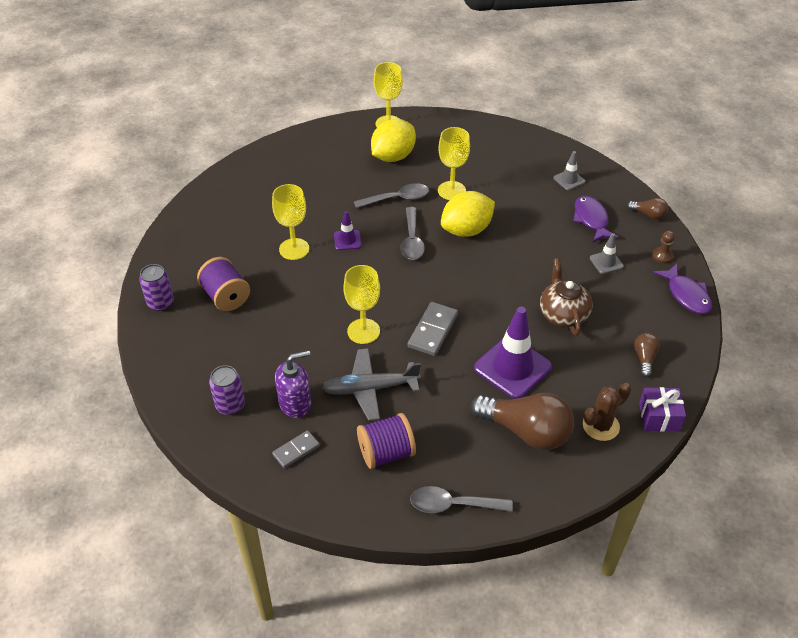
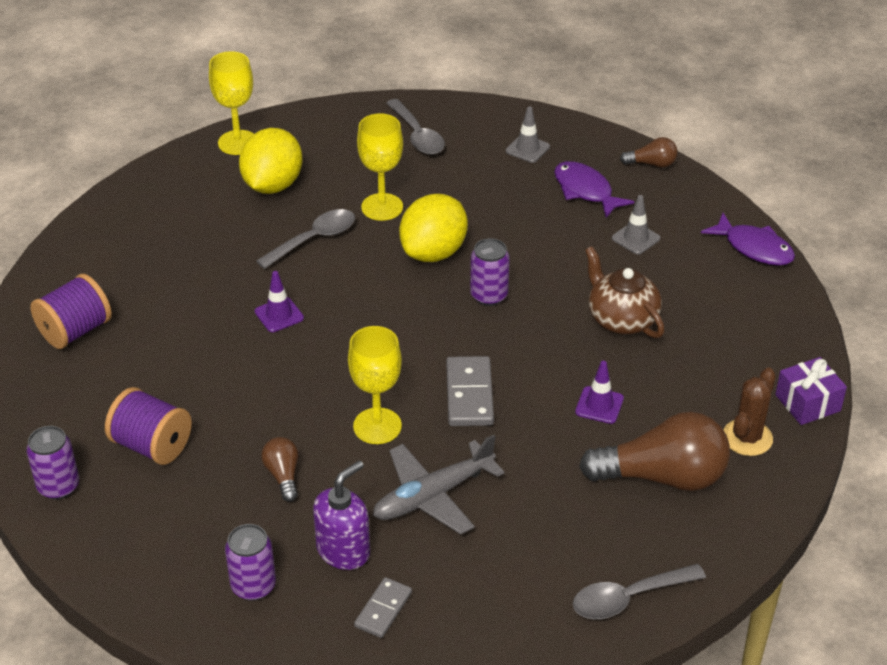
camera: 25 degrees left, 5 degrees down
yellow goblet [272,184,309,260] -> none
purple spool [357,413,416,469] -> purple spool moved to [30,274,112,349]
grey spoon [401,207,425,260] -> grey spoon moved to [386,99,445,155]
purple traffic cone [474,307,552,399] -> purple traffic cone [575,361,624,424], size x0.49
brown light bulb [634,333,660,377] -> brown light bulb moved to [261,437,299,502]
brown pawn [652,231,675,264] -> none
none -> purple can [470,238,510,306]

